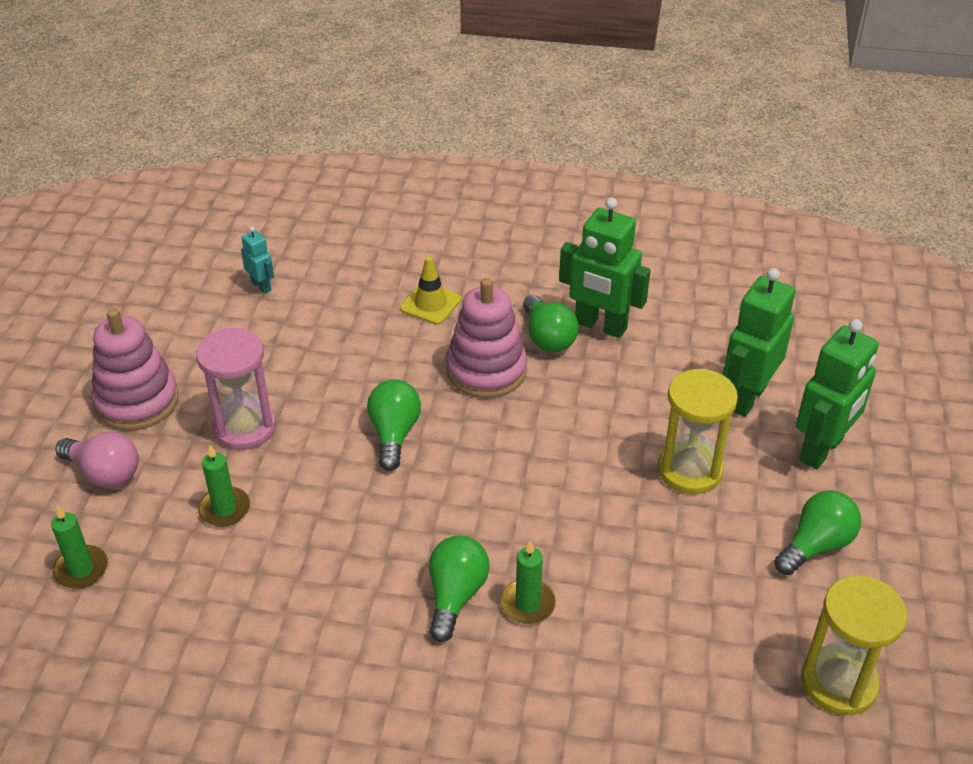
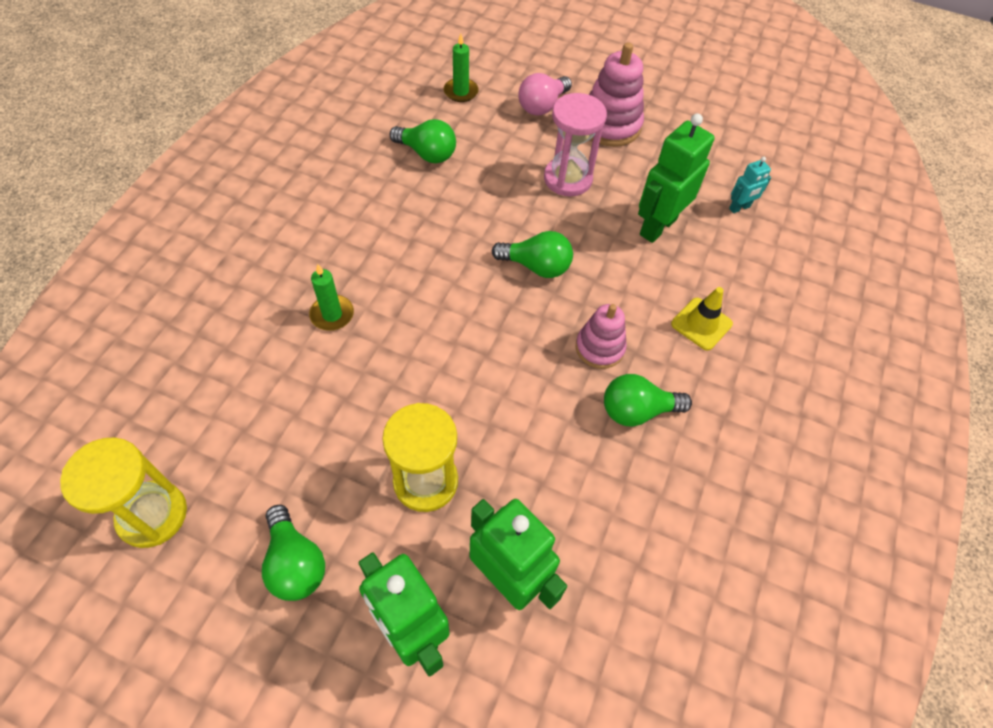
camera: 100 degrees right, 15 degrees up
green candle [198,445,250,527] -> none
green light bulb [429,535,490,642] -> green light bulb moved to [390,119,456,163]
pink stacking toy [446,278,527,398] -> pink stacking toy [575,304,627,369], size x0.64
green robot [559,197,650,338] -> green robot moved to [638,113,715,243]

